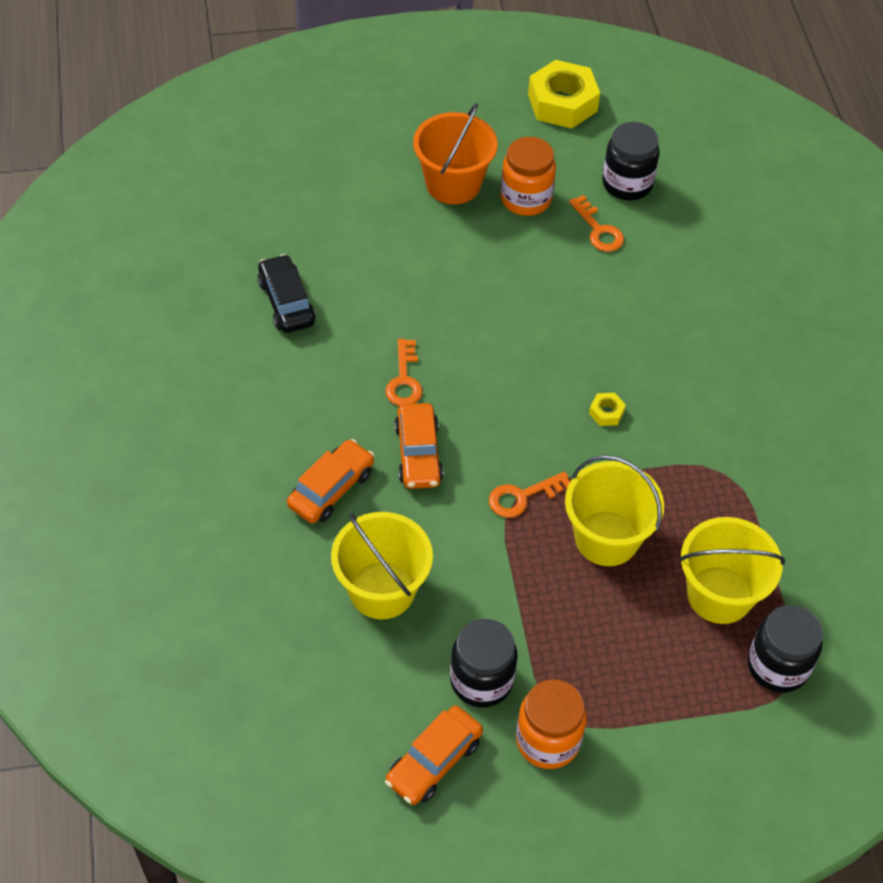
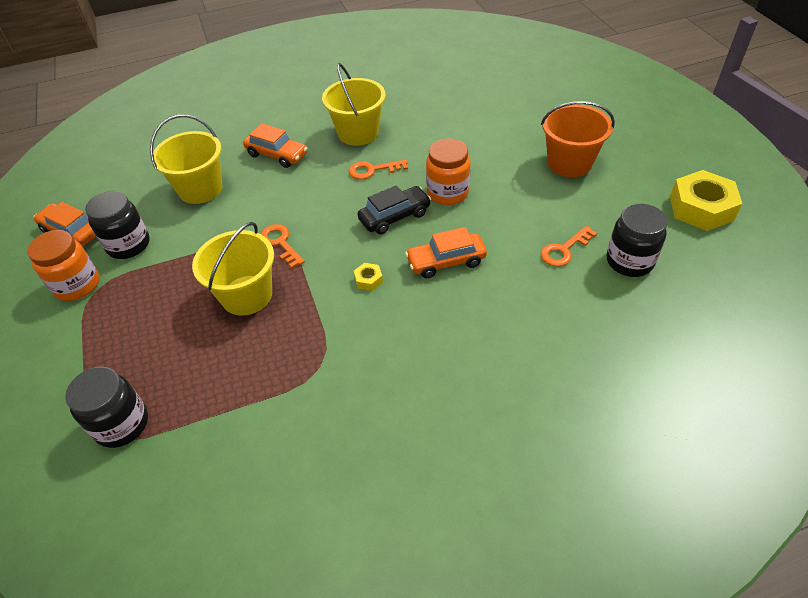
camera: 85 degrees right, 5 degrees down
black car [258,254,316,333] -> black car moved to [357,185,431,234]
orange car [395,403,443,489] -> orange car moved to [405,227,487,278]
orange jar [501,137,556,216] -> orange jar moved to [426,138,470,205]
yellow bucket [679,517,785,624] -> yellow bucket moved to [322,63,386,146]

